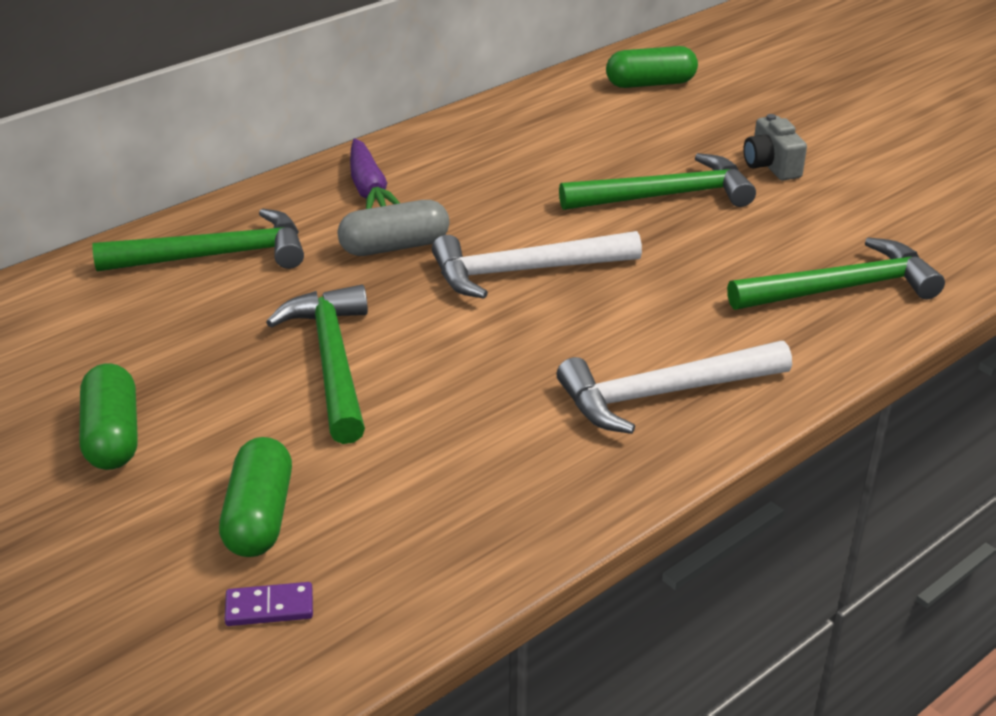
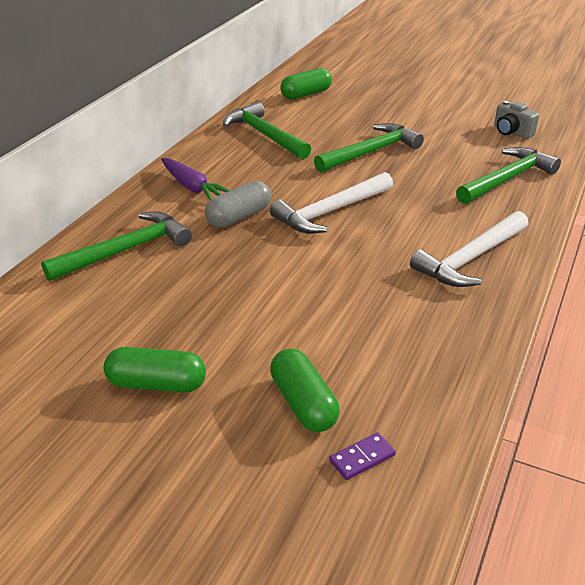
camera: 25 degrees left, 0 degrees up
green capsule [80,363,138,470] -> green capsule turned 45 degrees counterclockwise [103,347,206,393]
green hammer [266,284,368,444] -> green hammer moved to [223,102,311,160]
grey camera [743,114,807,180] -> grey camera moved to [494,101,539,139]

